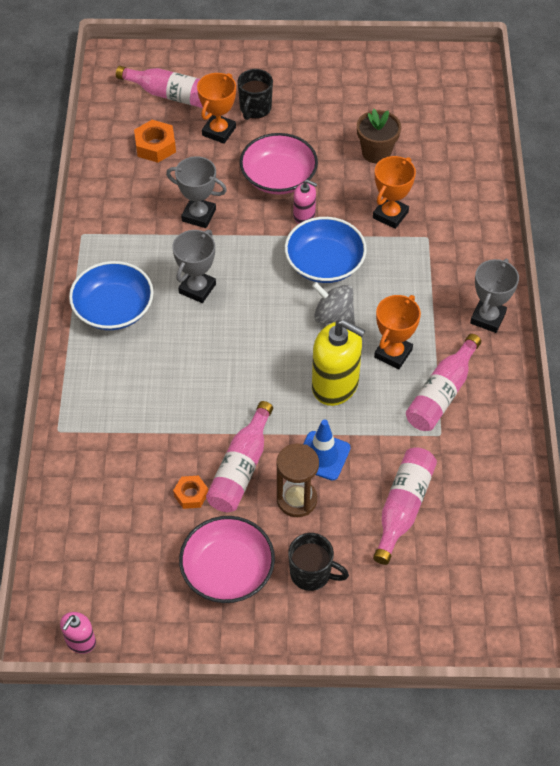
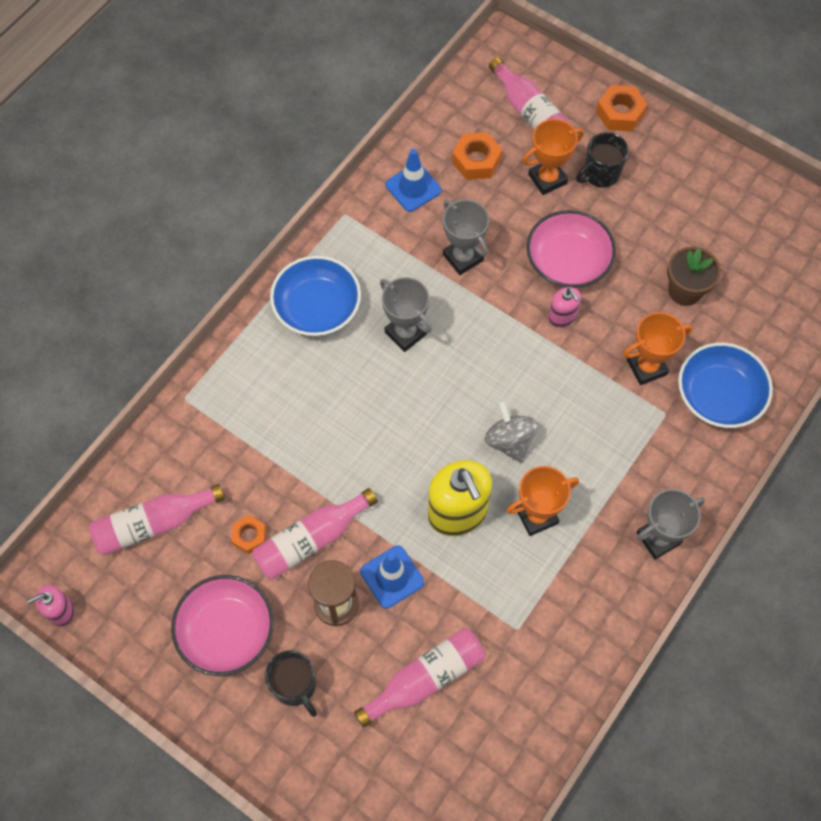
camera: 35 degrees right, 10 degrees up
grey trophy [172,230,216,303] -> grey trophy turned 75 degrees clockwise [380,277,432,352]
blue bowl [285,217,367,283] -> blue bowl moved to [678,343,773,428]
pink bottle [406,334,481,431] -> pink bottle moved to [89,484,225,555]
none -> blue traffic cone [385,149,442,212]
none -> orange nut [596,85,647,131]

